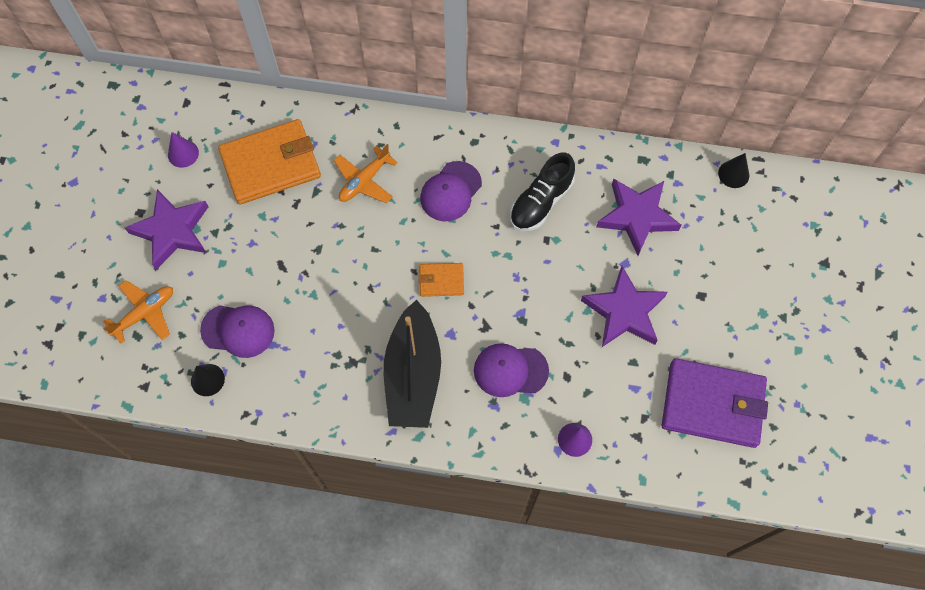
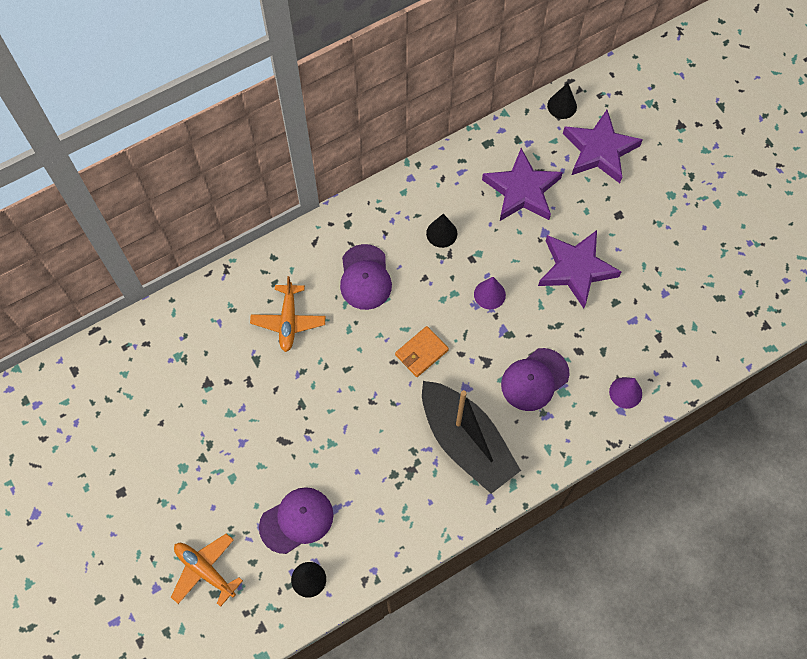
camera: 40 degrees left, 0 degrees up
orange plane [103,280,173,344] -> orange plane turned 60 degrees counterclockwise [171,533,243,607]
purple star [125,189,209,270] -> purple star moved to [563,110,643,183]
purple cone [168,132,199,168] -> purple cone moved to [474,277,506,309]
orange wallet [218,119,321,205] -> none
black shoe [510,153,575,231] -> black cone [426,214,457,248]
purple wallet [661,358,768,448] -> none

